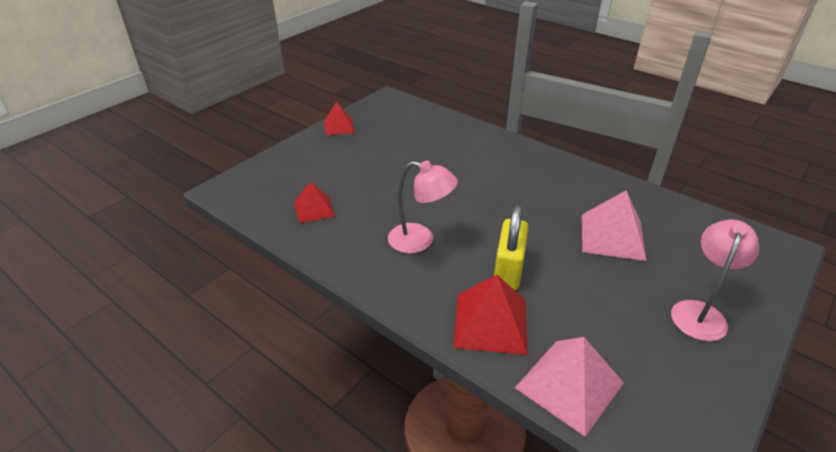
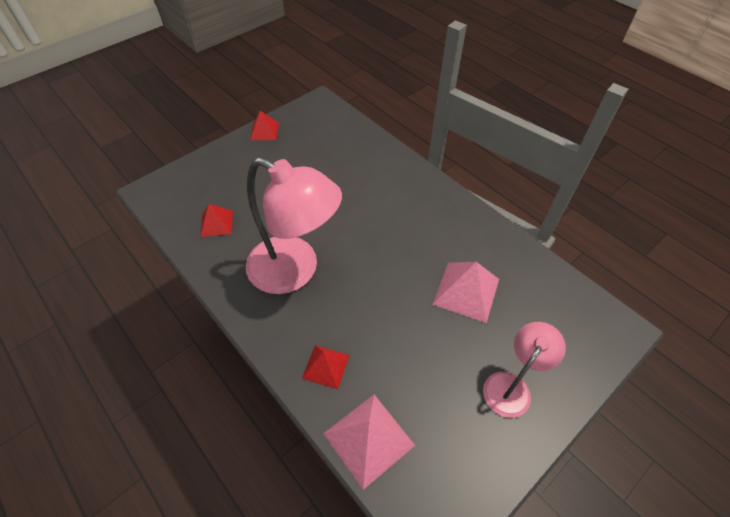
camera: 10 degrees right, 15 degrees up
pink lamp [388,161,458,253] -> pink lamp [246,157,342,294], size x1.79
red pyramid [453,275,528,355] -> red pyramid [302,345,349,389], size x0.62
yellow padlock [494,205,528,290] -> none

